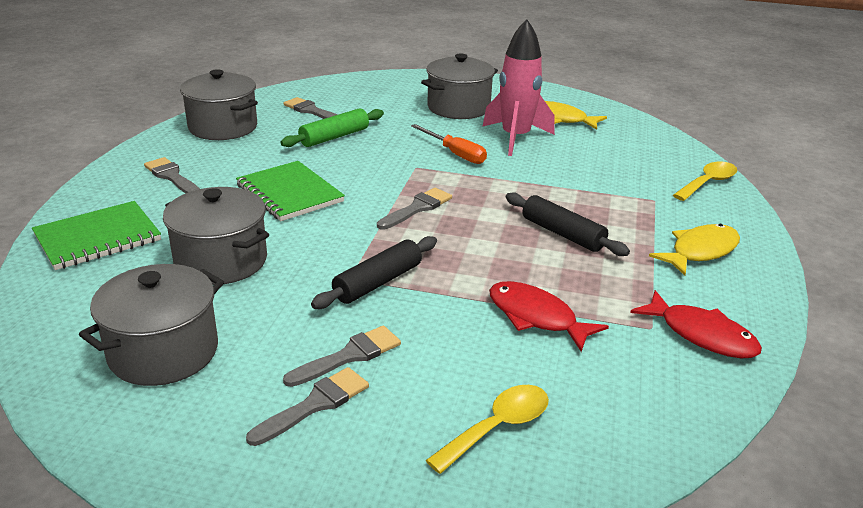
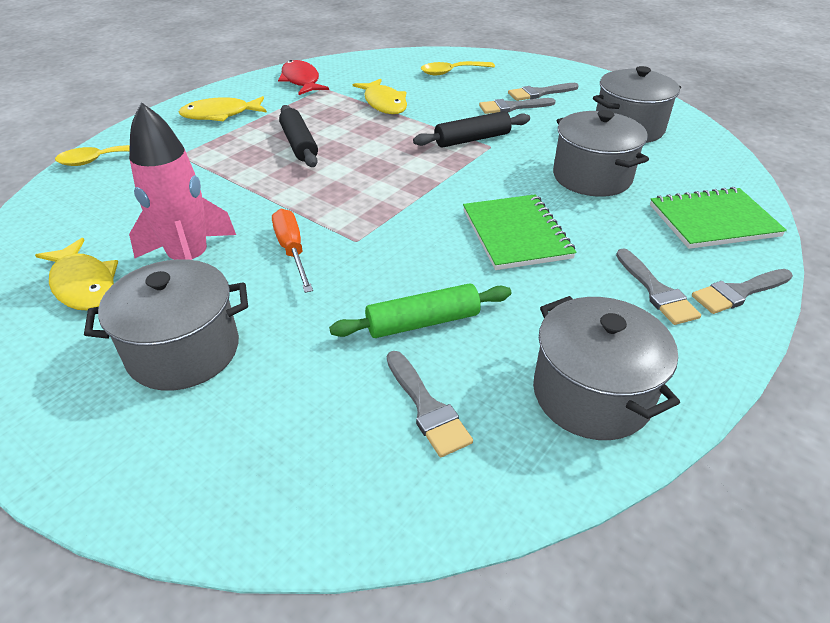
camera: 155 degrees left, 10 degrees up
grey brush [377,188,452,230] -> grey brush moved to [692,269,793,314]
red fish [489,281,609,352] -> yellow fish [353,79,407,114]

